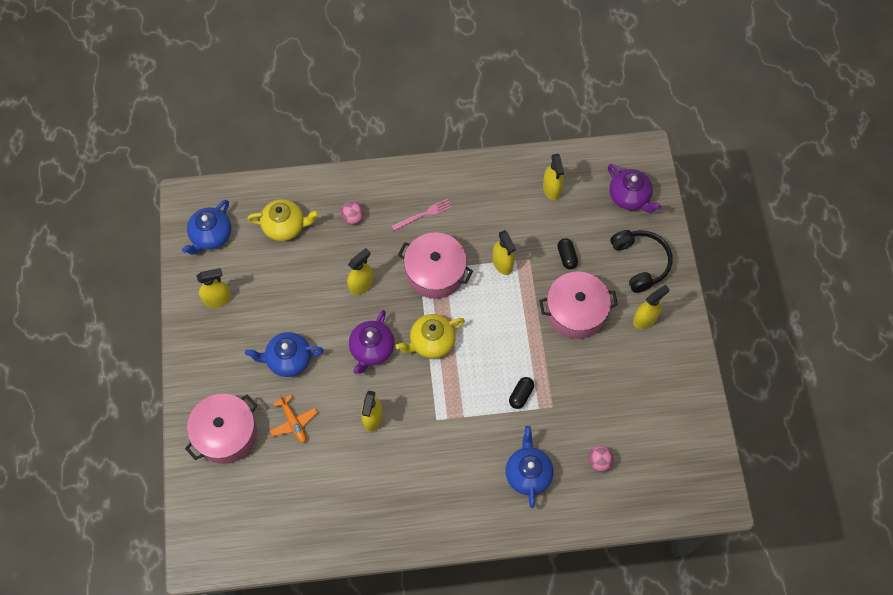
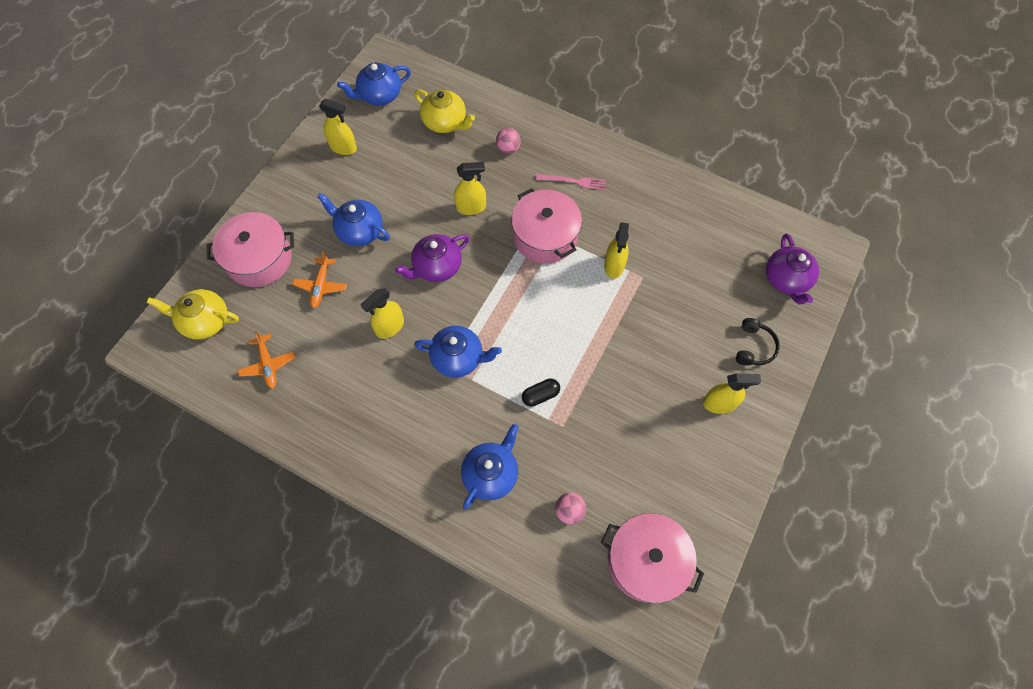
camera: 35 degrees right, 0 degrees up
yellow teapot [396,314,465,358] -> yellow teapot moved to [147,289,239,340]
pink pot [539,272,618,339] -> pink pot moved to [601,513,704,603]
yellow spray bottle [543,154,564,200] -> none
black capsule [557,238,578,269] -> none
black headphones [610,230,672,293] -> black headphones [736,318,780,365], size x0.63
none -> orange plane [238,330,295,389]
none -> blue teapot [414,326,502,378]

